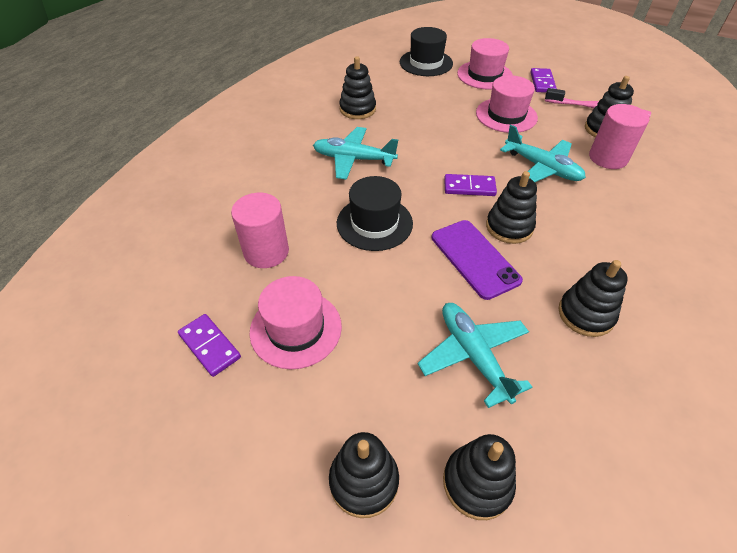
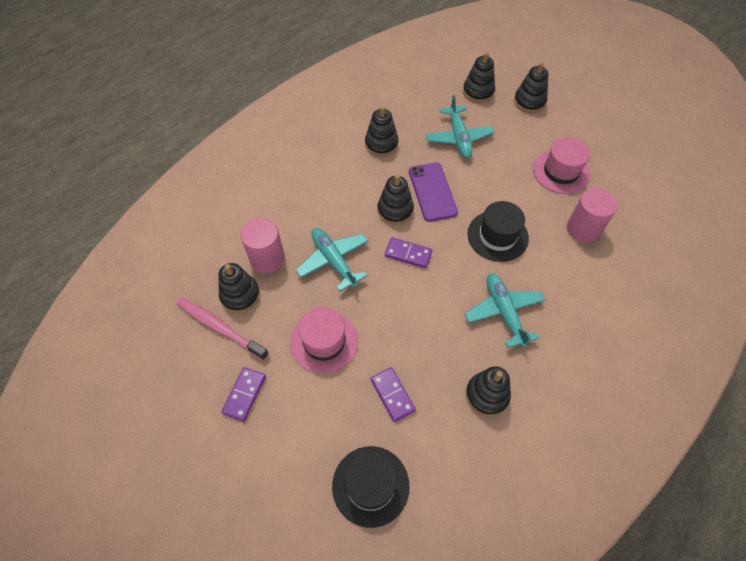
camera: 165 degrees left, 10 degrees up
purple domino [178,314,241,377] -> purple domino moved to [371,367,416,422]
turquoise plane [313,127,398,180] -> turquoise plane turned 135 degrees counterclockwise [465,273,545,348]
pink hat [457,38,513,90] -> none

